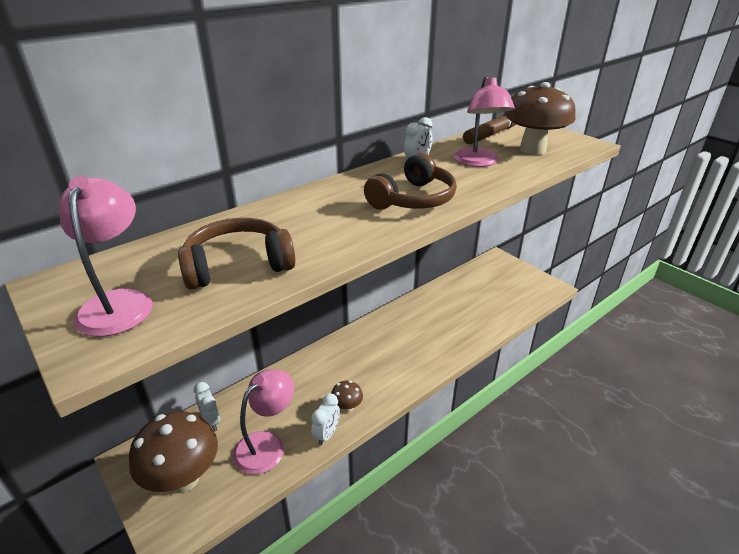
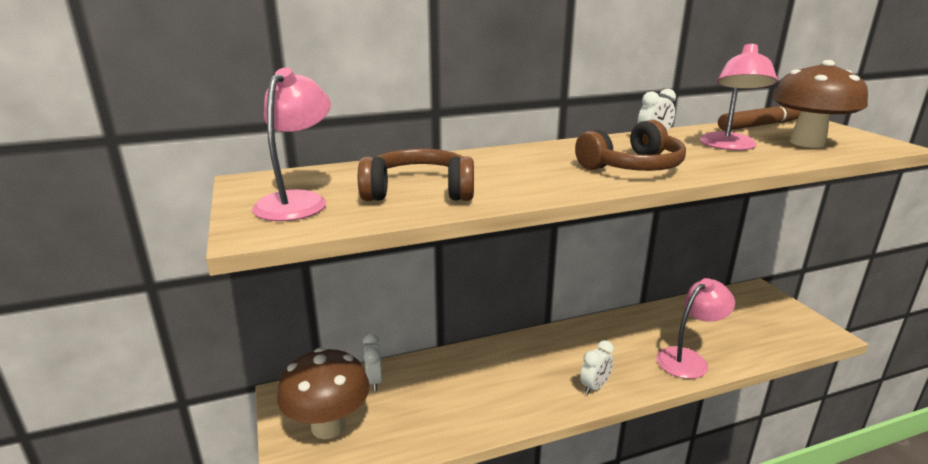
camera: 20 degrees right, 10 degrees down
pink lamp [233,369,294,474] -> pink lamp moved to [656,278,735,379]
white clock [311,393,340,445] -> white clock moved to [580,340,614,394]
brown mushroom [331,381,363,413] -> none

